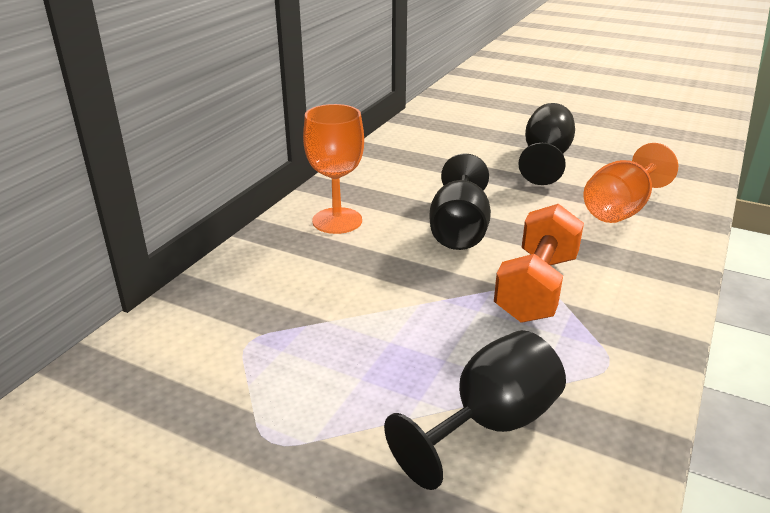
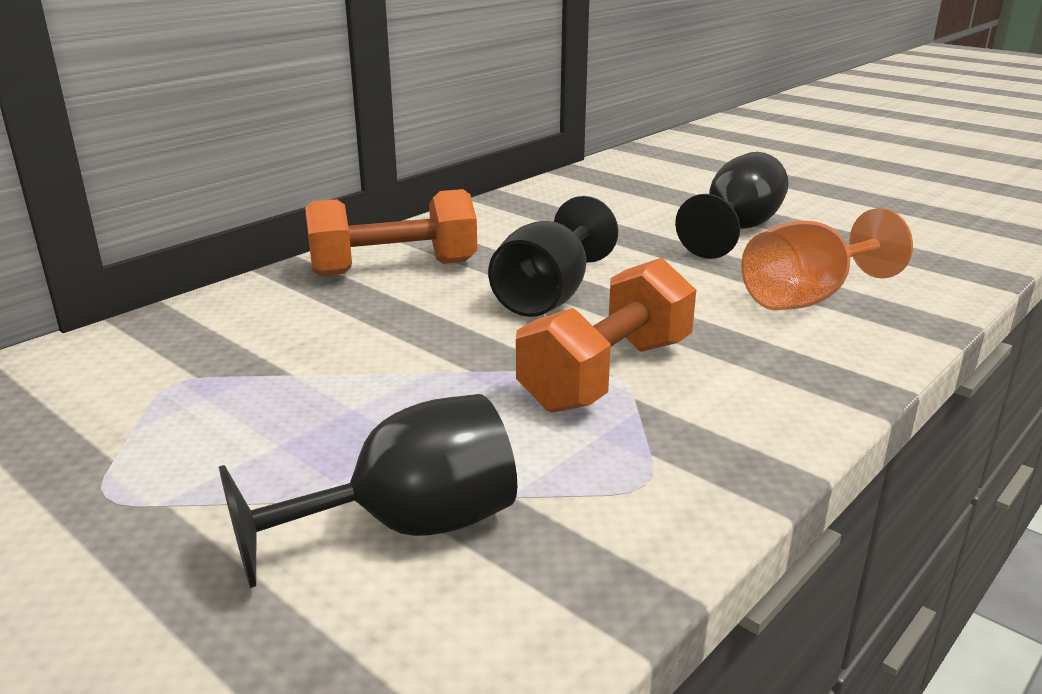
camera: 15 degrees right, 5 degrees down
orange goblet [303,104,364,234] -> orange dumbbell [305,189,477,276]

